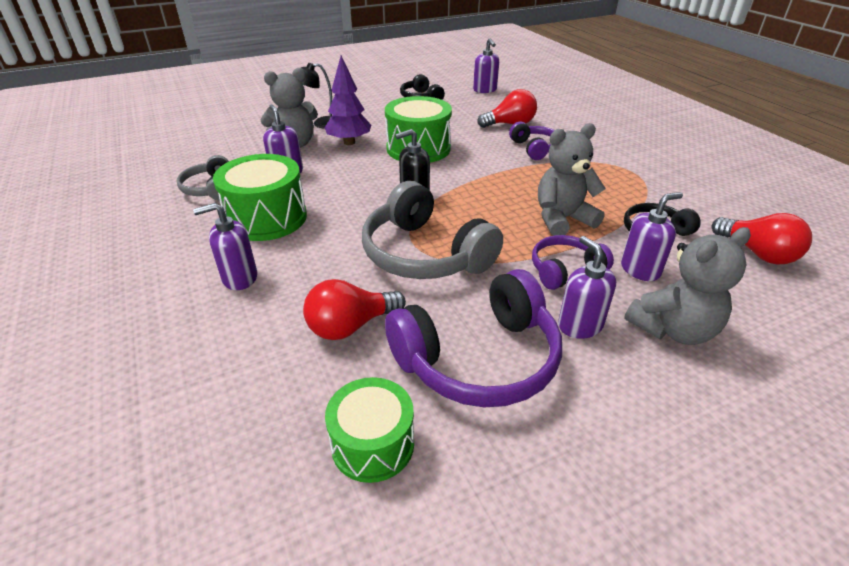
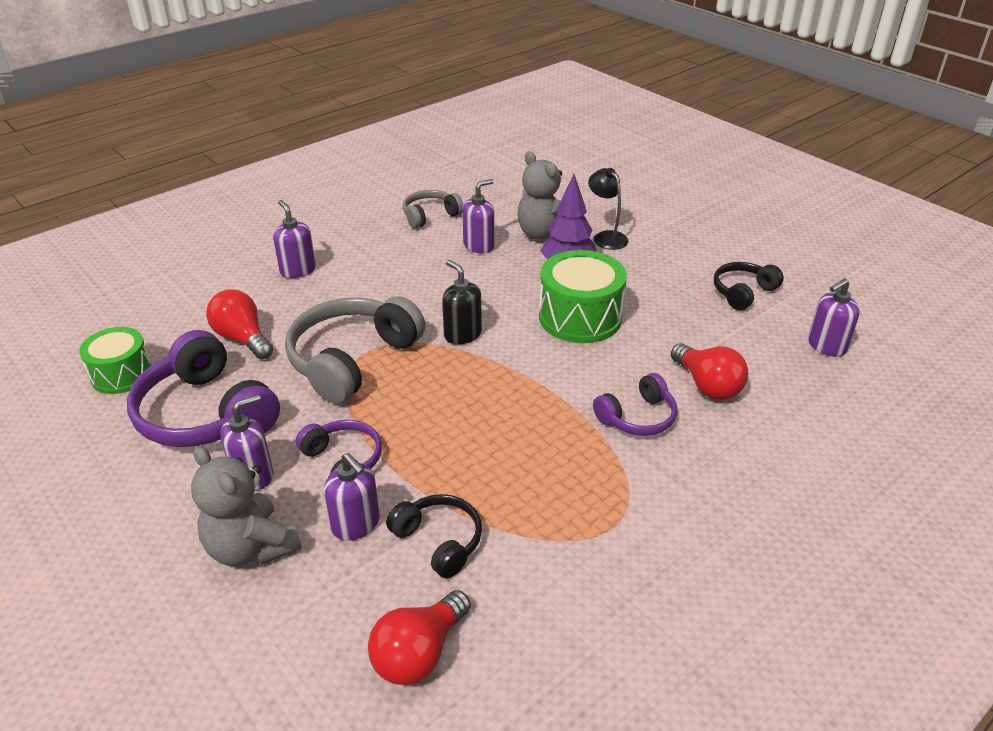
camera: 75 degrees right, 0 degrees up
green drum [213,154,307,241] -> none
grey teddy bear [538,123,606,236] -> none

